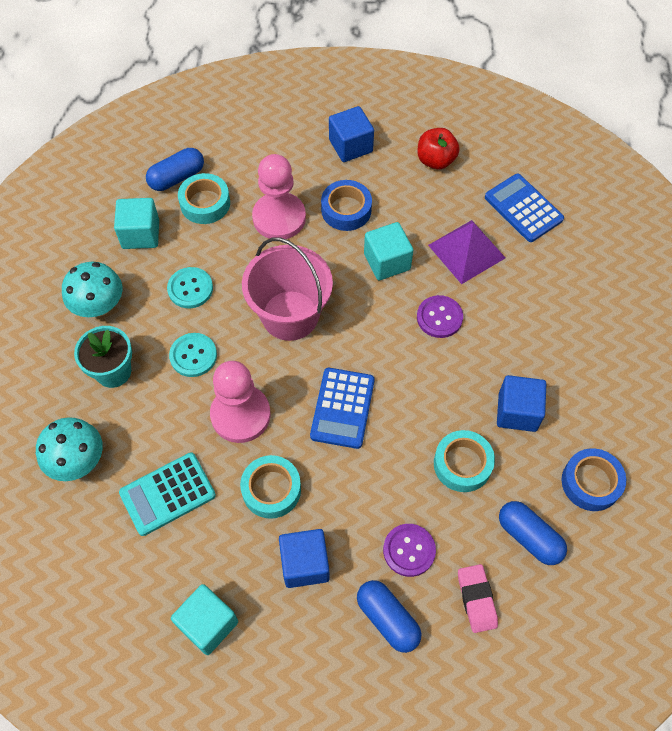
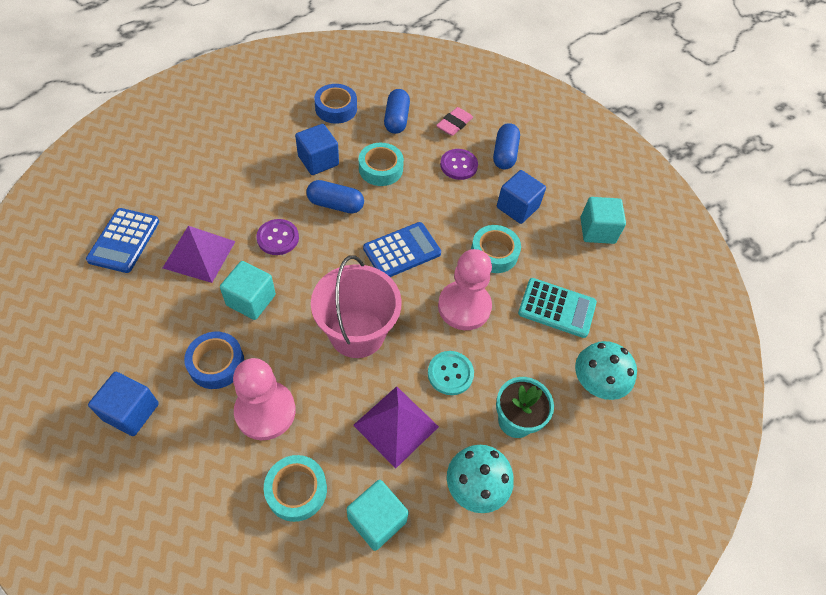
camera: 135 degrees left, 5 degrees down
blue capsule [146,148,204,191] -> blue capsule moved to [306,180,364,214]
turquoise button [167,267,213,308] -> purple pyramid [353,386,439,469]
red apple [417,128,460,169] -> none

